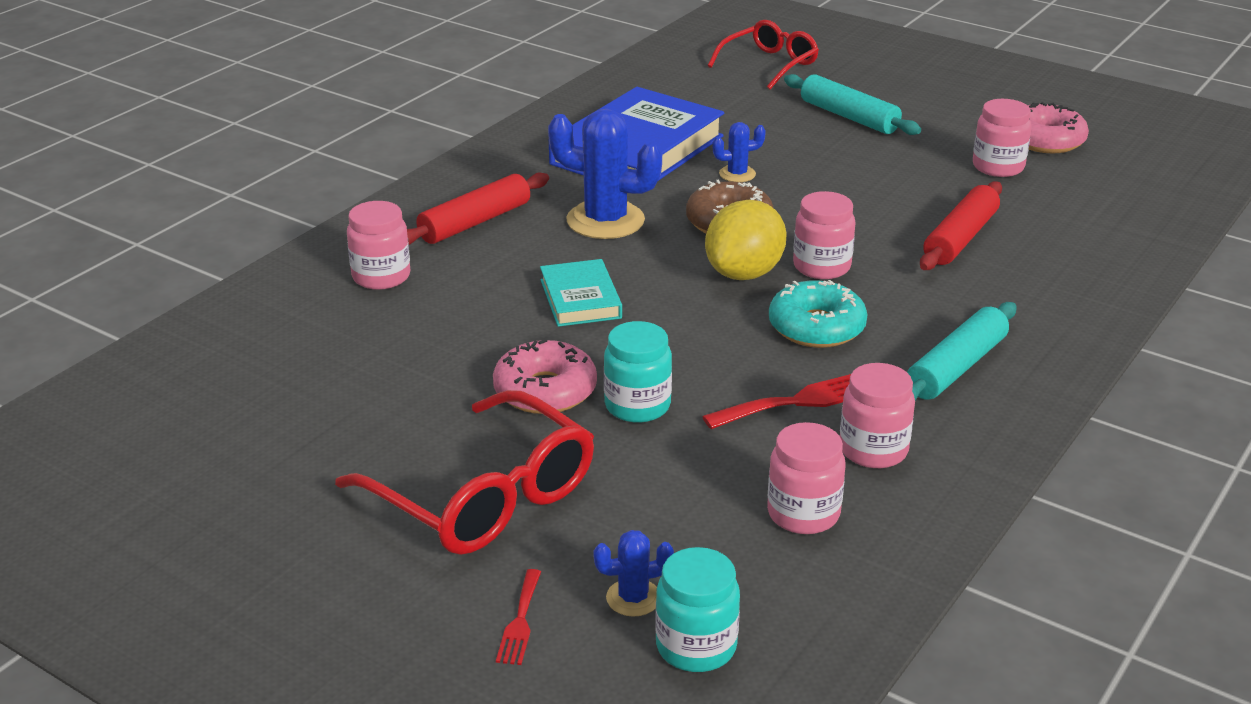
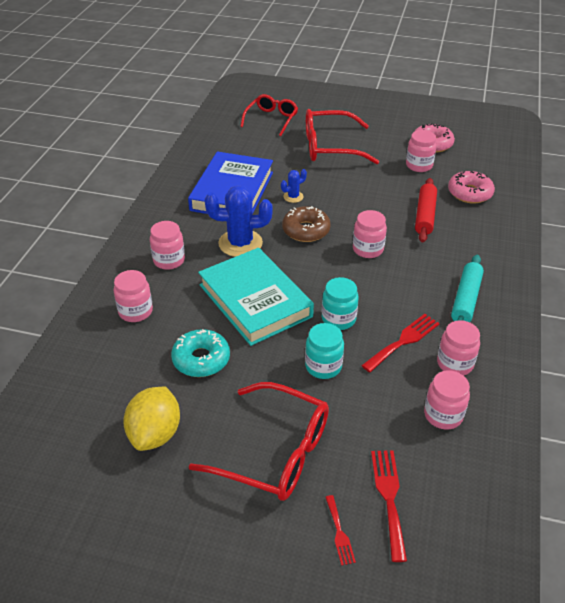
camera: 20 degrees left, 10 degrees up
red rolling pin [407,172,549,245] -> pink jar [150,221,185,270]
pink donut [493,339,597,414] -> pink donut moved to [448,171,495,203]
turquoise book [540,259,622,327] -> turquoise book [198,248,314,346], size x1.98
blue cactus [593,530,674,617] -> red fork [371,450,407,562]
turquoise jar [655,547,740,672] -> turquoise jar moved to [322,277,359,330]
yellow lemon [705,200,787,280] -> yellow lemon moved to [123,387,180,451]
turquoise donut [769,280,867,348] -> turquoise donut moved to [171,329,230,377]
turquoise rolling pin [784,74,921,135] -> red glasses [306,109,379,164]

